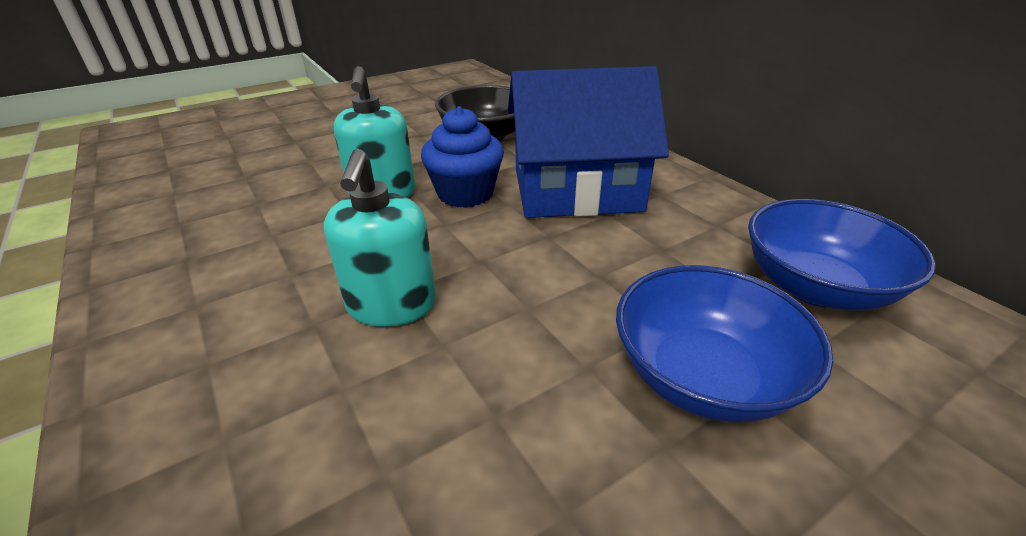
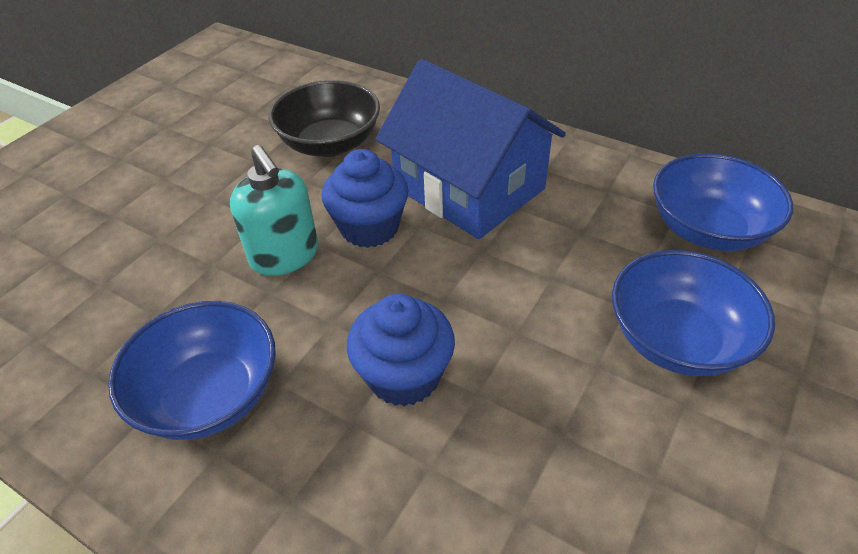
camera: 25 degrees left, 10 degrees up
turquoise soap dispenser [324,149,436,327] -> blue cupcake [346,294,455,406]
blue house [508,66,669,218] -> blue house turned 75 degrees clockwise [375,59,566,239]
none -> blue bowl [108,301,276,440]

